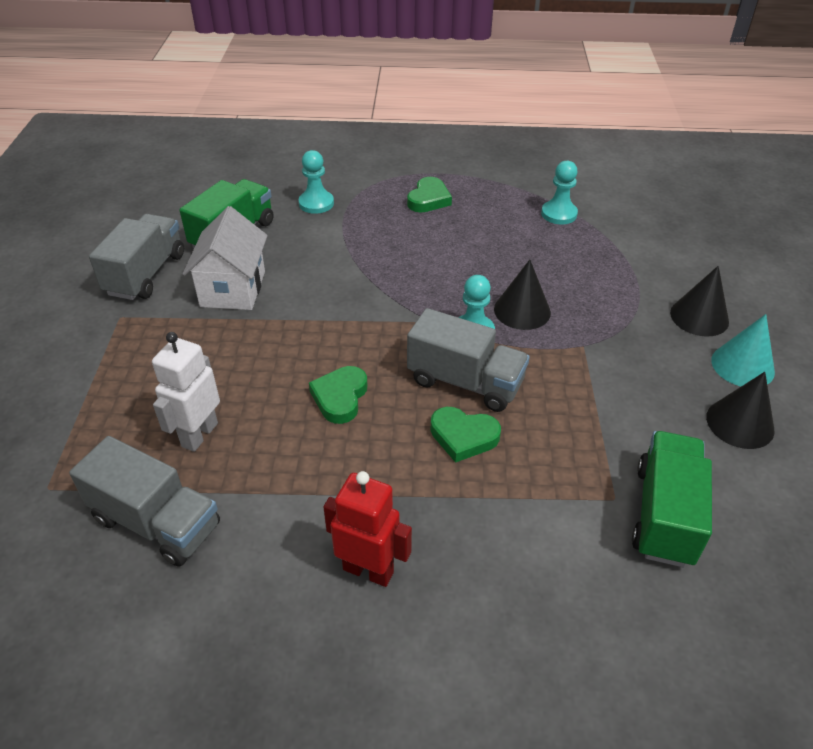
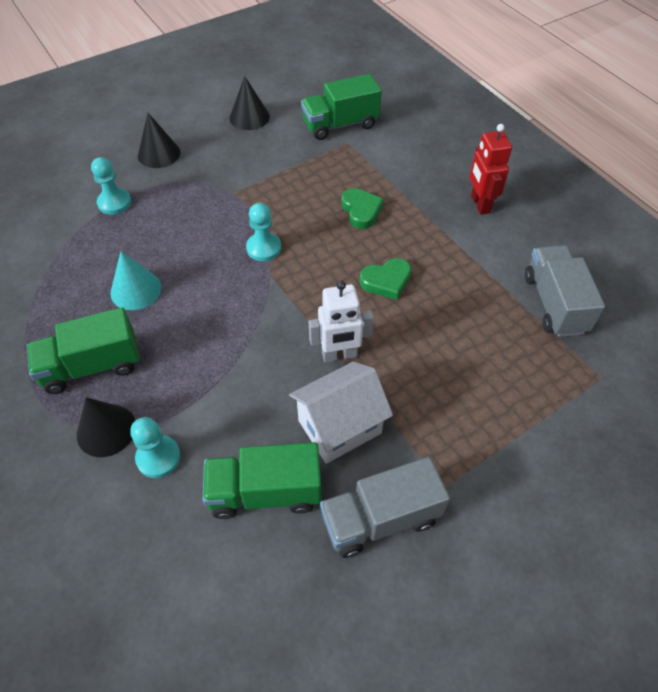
camera: 125 degrees left, 10 degrees up
white robot [152,332,220,452] -> white robot moved to [309,281,373,363]
green heart [407,177,452,213] -> green truck [27,307,140,394]
grey truck [407,308,530,412] -> none
black cone [494,260,551,330] -> black cone moved to [77,397,135,457]
turquoise pawn [541,161,578,225] -> turquoise pawn moved to [91,157,131,215]
turquoise cone [711,314,775,386] -> turquoise cone moved to [110,251,161,310]

